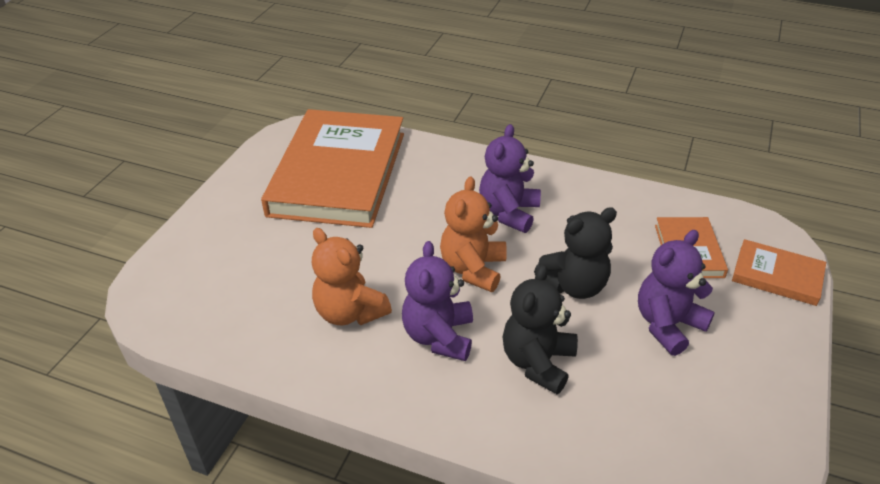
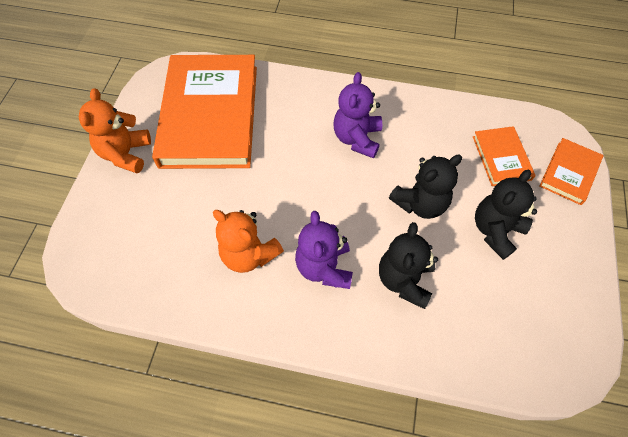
camera: 10 degrees left, 20 degrees up
orange teddy bear [440,177,507,292] -> orange teddy bear moved to [79,88,151,174]
purple teddy bear [638,230,715,356] -> black teddy bear [475,170,537,260]
orange book [732,239,826,306] -> orange book turned 75 degrees counterclockwise [540,138,603,205]

